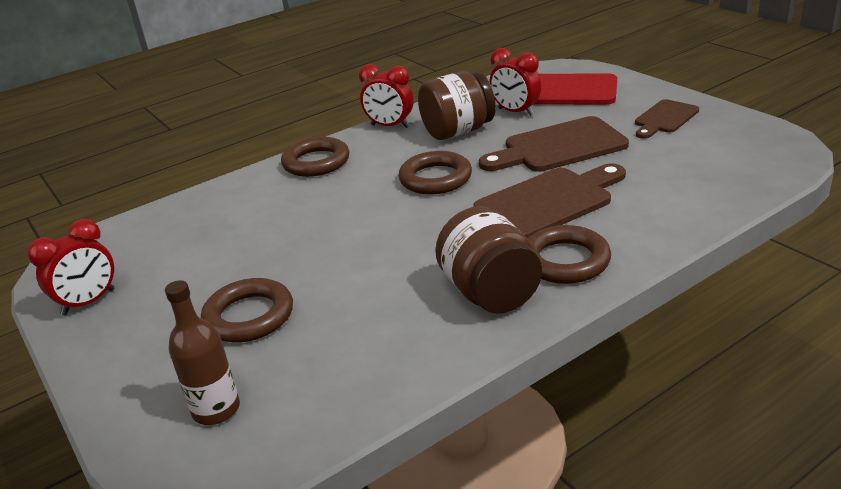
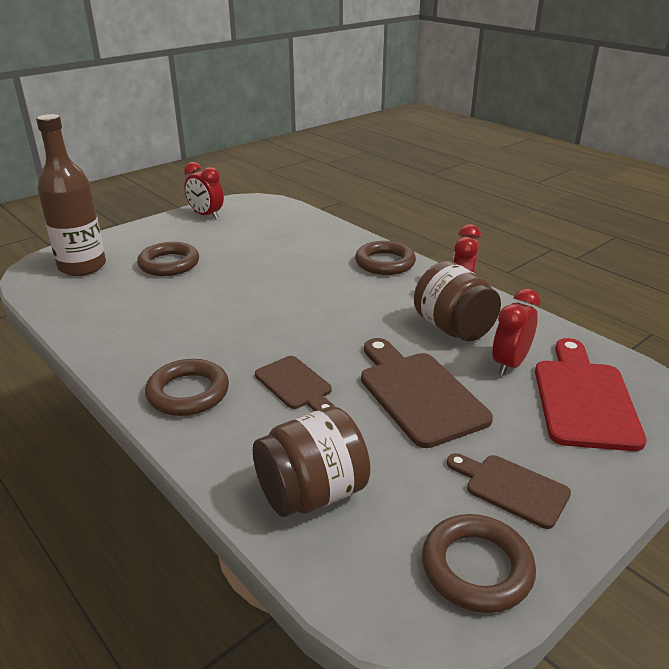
camera: 80 degrees right, 0 degrees up
brown bottle [165,280,240,425] -> brown bottle [36,114,106,276], size x1.67
brown ring [399,151,472,194] -> brown ring moved to [422,514,536,613]
brown jar [435,206,542,314] -> brown jar moved to [253,406,371,517]
brown cutting board [473,163,626,238] -> brown cutting board [255,356,334,411], size x0.60

